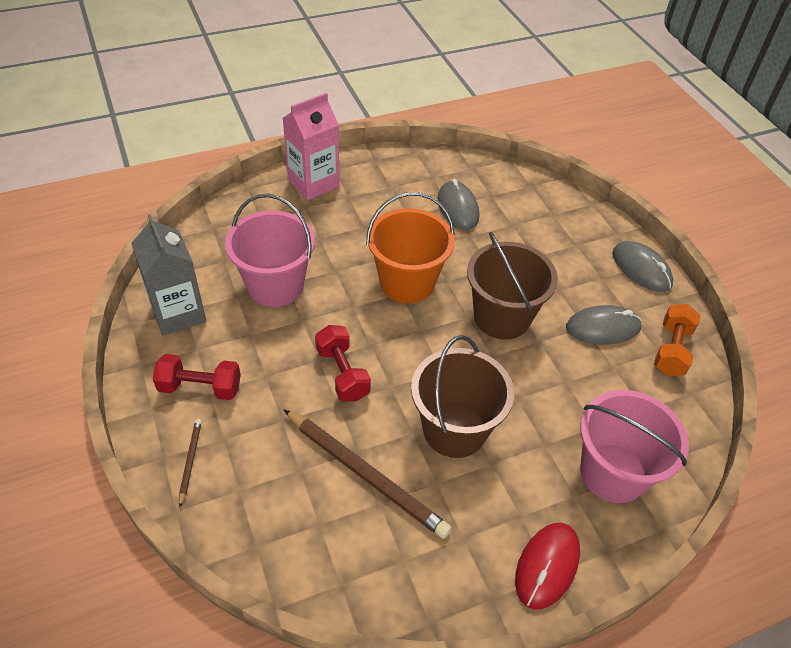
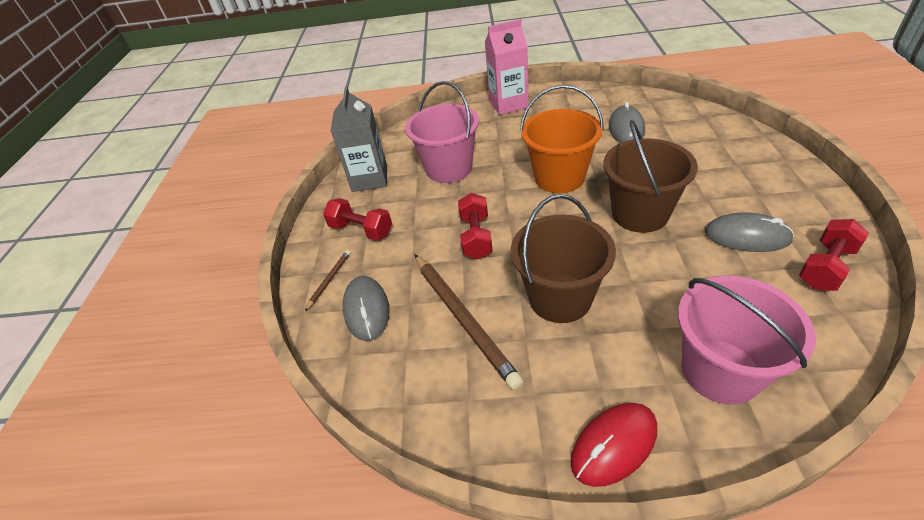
camera: 30 degrees right, 5 degrees down
grey mouse [612,241,673,292] -> grey mouse moved to [342,276,390,341]
orange dumbbell [654,304,701,376] -> red dumbbell [799,219,869,291]

